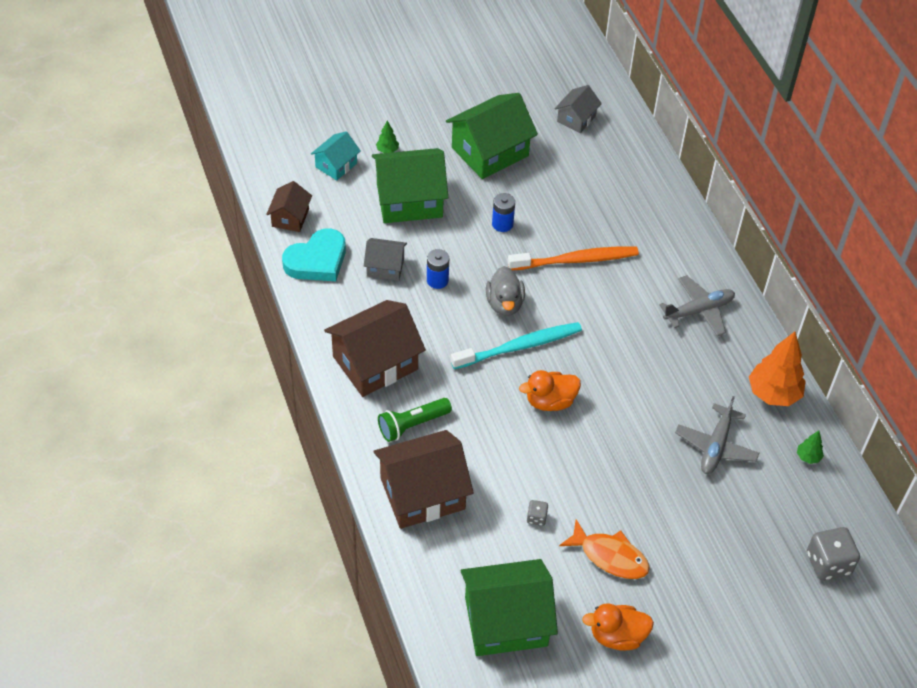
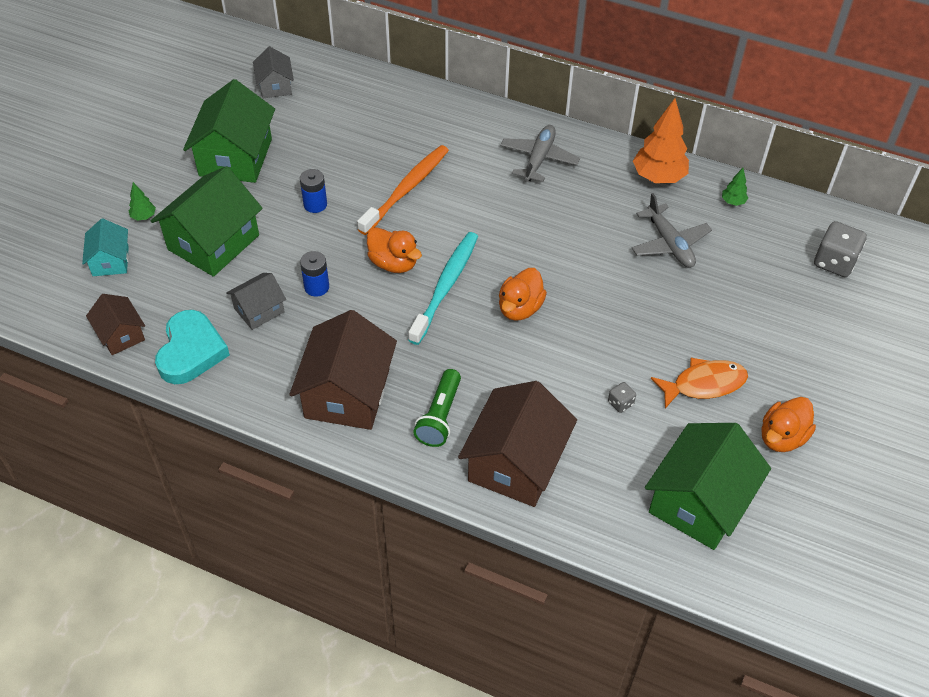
camera: 45 degrees left, 0 degrees up
grey duck [486,266,525,316] -> orange duck [367,227,422,273]

